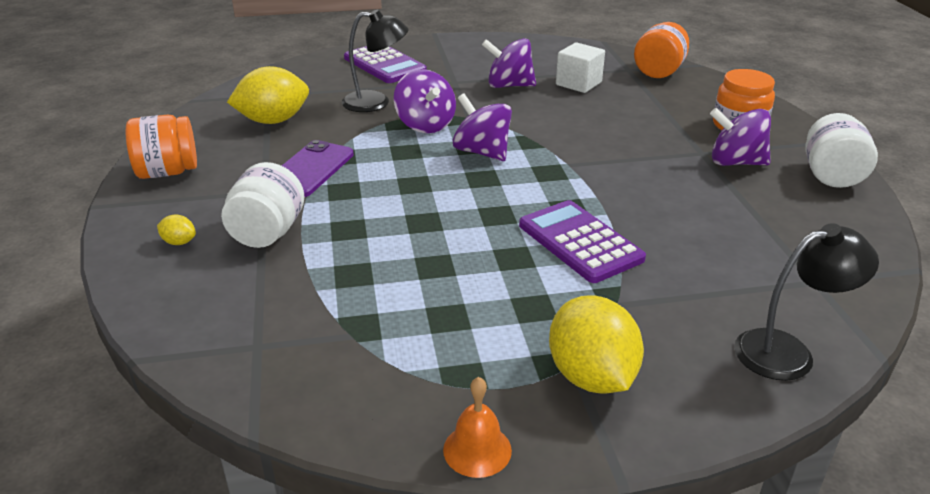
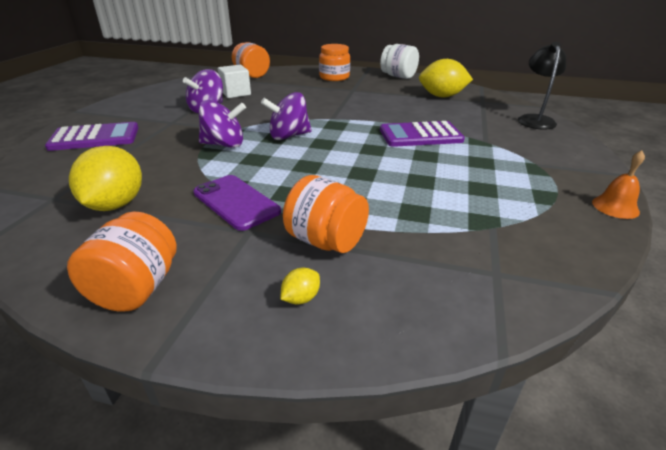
camera: 65 degrees left, 0 degrees up
white jar [221,162,305,248] -> orange jar [283,175,369,253]
black lamp [342,9,409,112] -> none
yellow lemon [549,295,644,394] -> yellow lemon moved to [419,59,473,98]
purple spinning top [710,108,771,166] -> none

